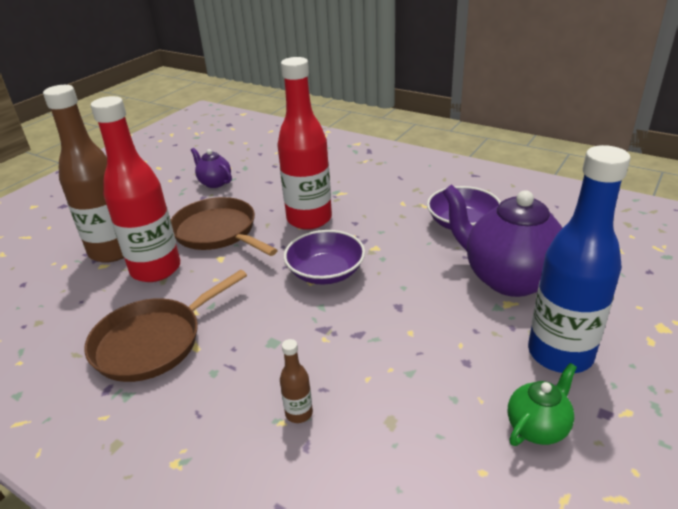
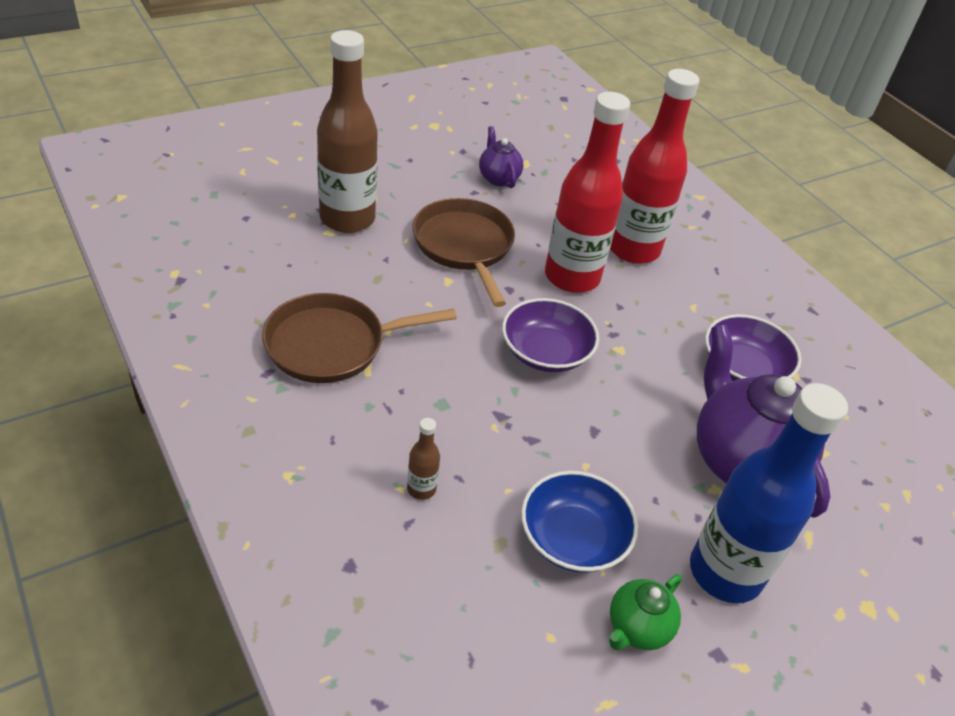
camera: 20 degrees right, 10 degrees up
red bottle [91,96,180,282] -> red bottle moved to [610,69,699,264]
green teapot [508,363,577,446] -> green teapot turned 150 degrees clockwise [609,574,682,650]
none -> blue bowl [521,471,638,573]

